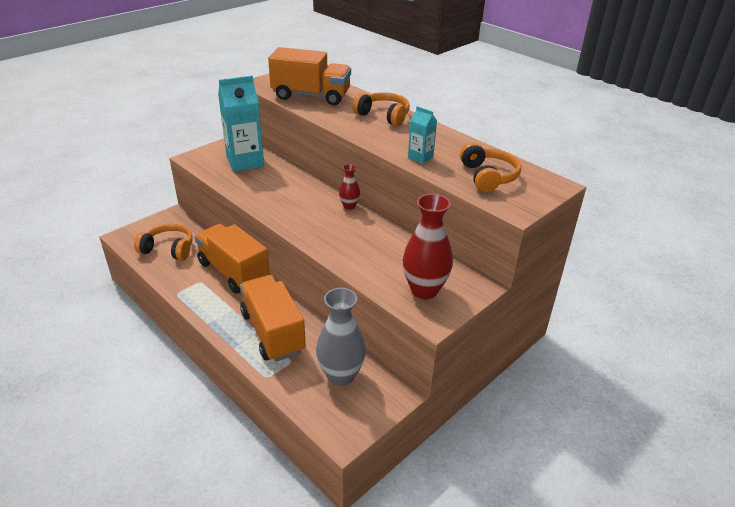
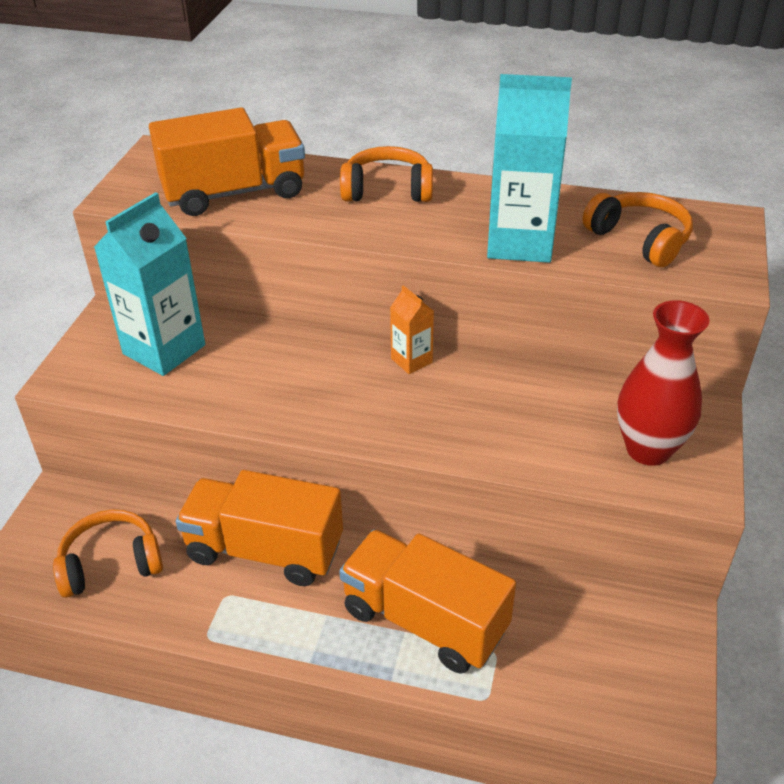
camera: 30 degrees left, 5 degrees up
grey vase [316,288,366,386] -> none
red vase [339,164,360,210] -> orange carton [390,285,434,374]
turquoise carton [408,106,437,164] -> turquoise carton [487,74,572,263], size x1.99

